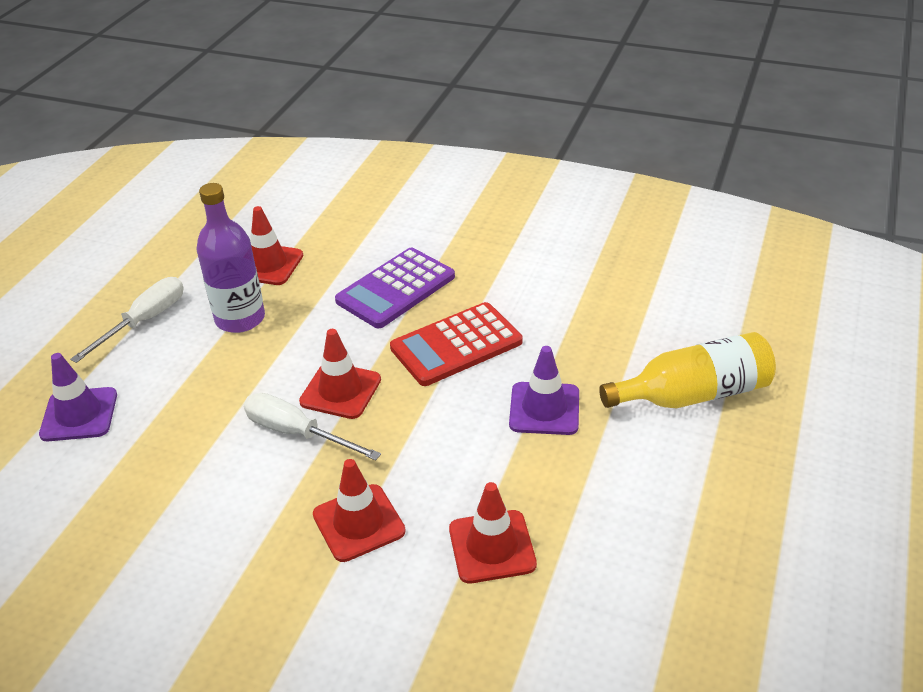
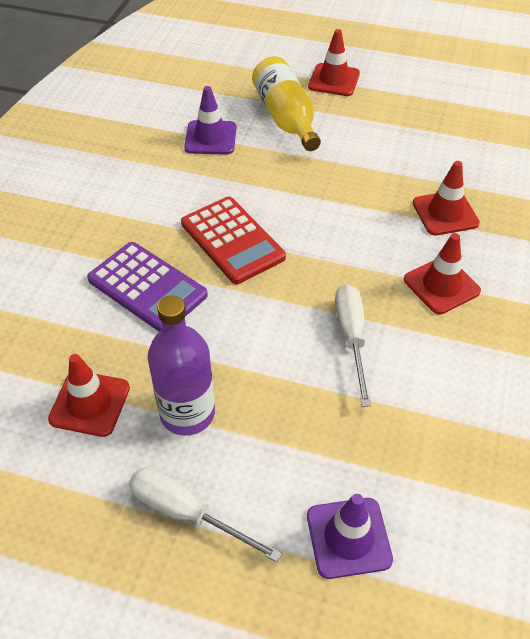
camera: 95 degrees left, 10 degrees up
white screwdriver [244,393,381,460] -> white screwdriver turned 150 degrees clockwise [335,284,371,407]
red traffic cone [299,329,381,419] -> red traffic cone moved to [308,29,360,96]
purple traffic cone [509,346,579,435] -> purple traffic cone moved to [184,86,236,155]

